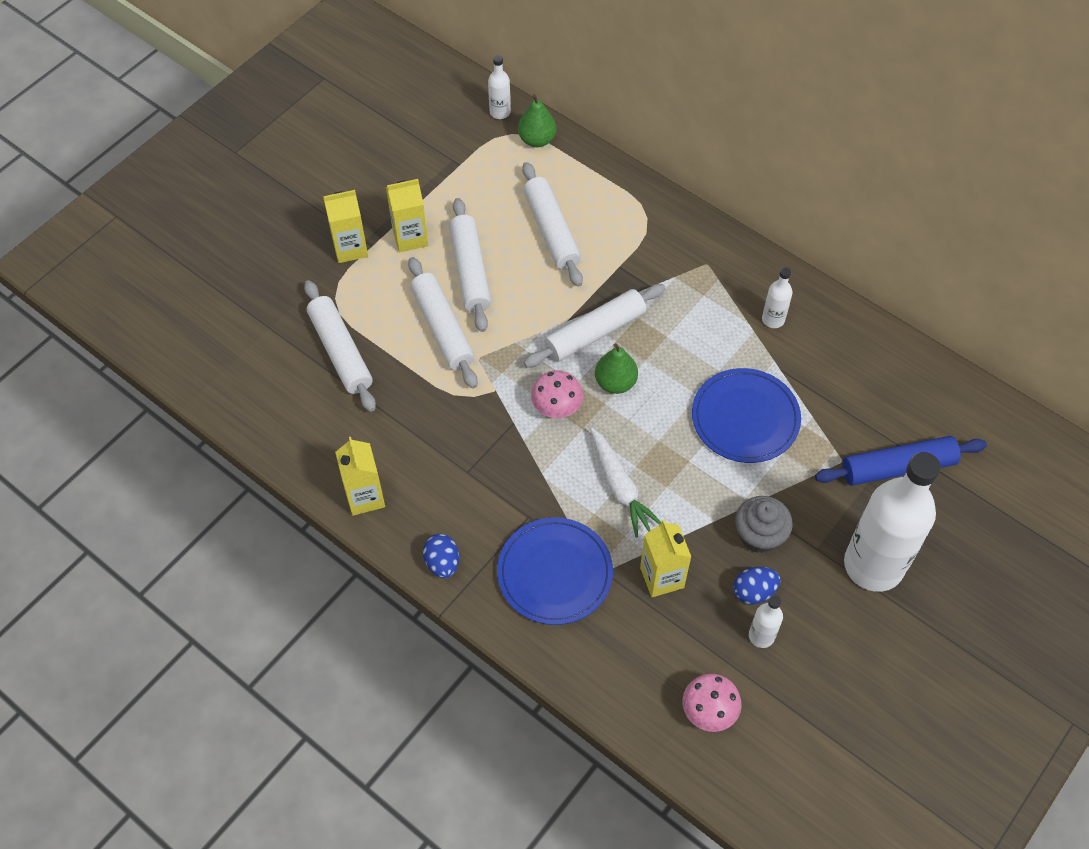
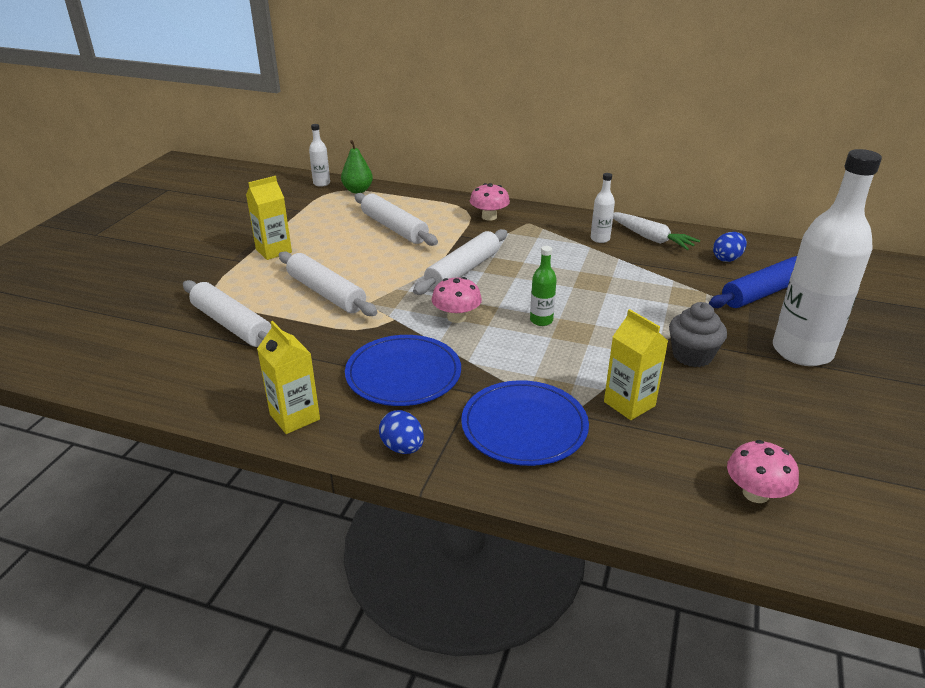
camera: 20 degrees left, 25 degrees down
yellow carton [323,190,368,263] -> none
white rolling pin [449,198,491,332] -> none
white carrot [590,428,661,537] -> white carrot moved to [613,212,700,250]
green pear [595,343,638,394] -> none
blue plate [692,368,801,463] -> blue plate moved to [345,335,461,406]
blue egg [733,567,781,605] -> blue egg moved to [713,232,747,262]
white bottle [749,595,783,648] -> none
none -> pink mushroom [470,183,510,221]
none -> green bottle [530,246,557,326]

